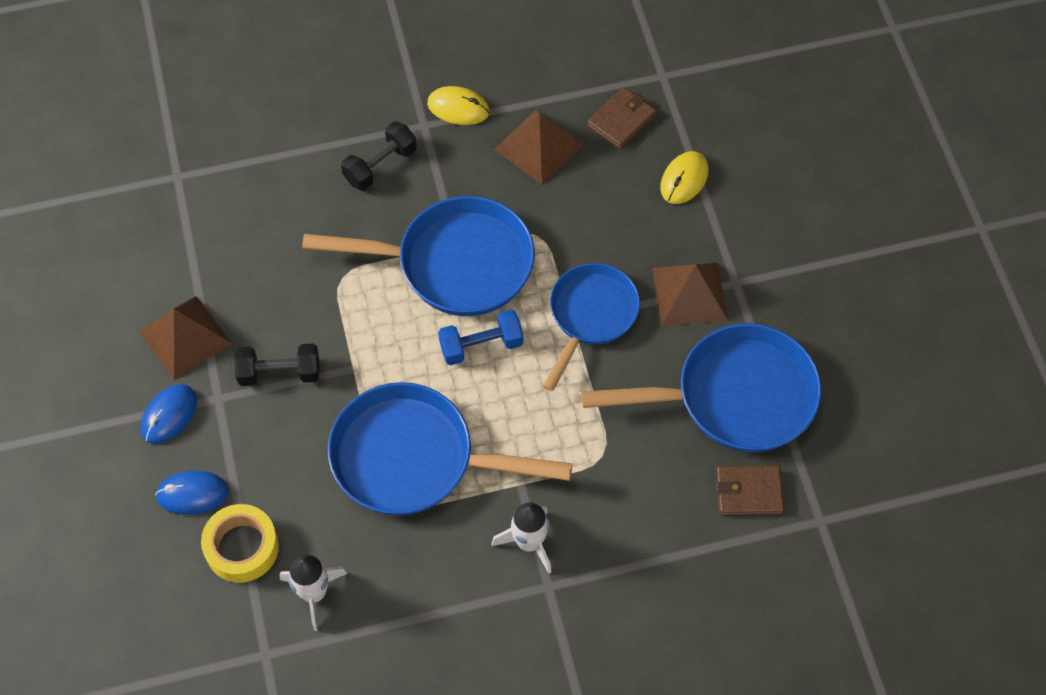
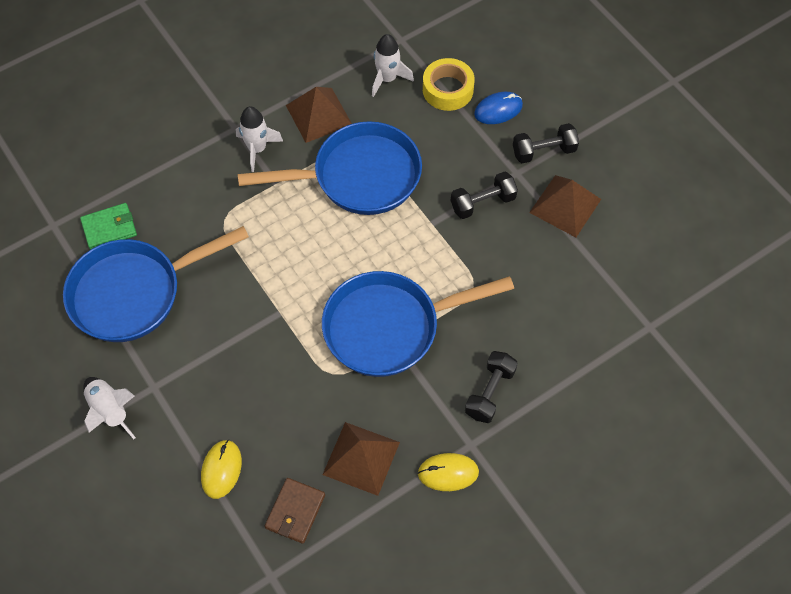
camera: 160 degrees right, 0 degrees up
blue mouse [141,384,197,444] -> black dumbbell [513,123,579,163]
blue dumbbell [438,309,524,365] -> none
blue pan [543,263,640,391] -> none
brown pyramid [652,263,728,326] -> brown pyramid moved to [286,87,352,143]
brown wallet [716,465,784,515] -> green wallet [80,203,137,250]
none -> white rocket [84,377,136,439]

